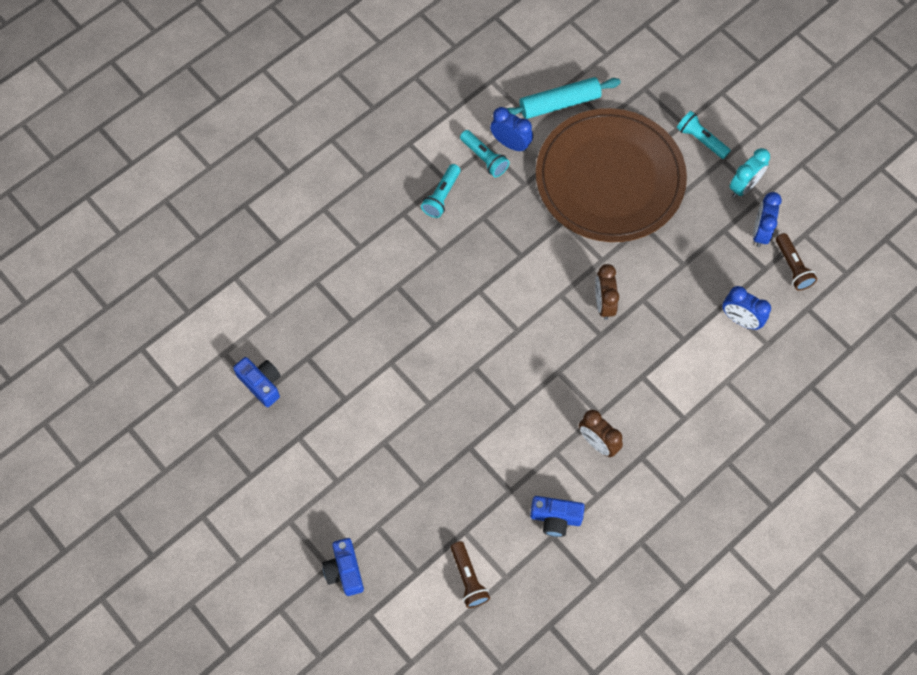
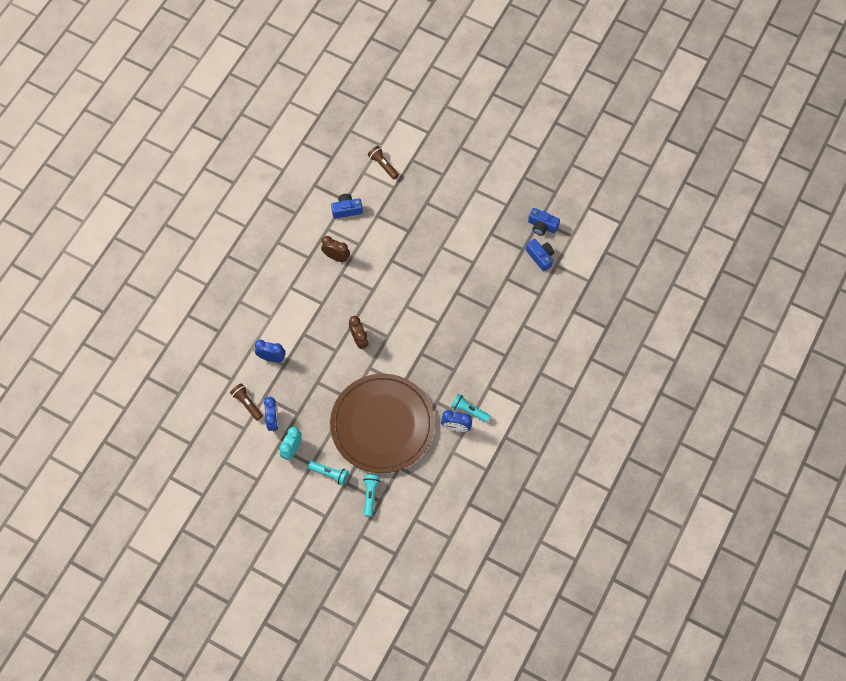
camera: 160 degrees right, 0 degrees up
blue camera [322,538,364,596] -> blue camera moved to [526,239,554,271]
turquoise flashlight [421,164,461,218] -> turquoise flashlight moved to [363,475,380,517]
turquoise rolling pin [506,77,621,119] -> none

